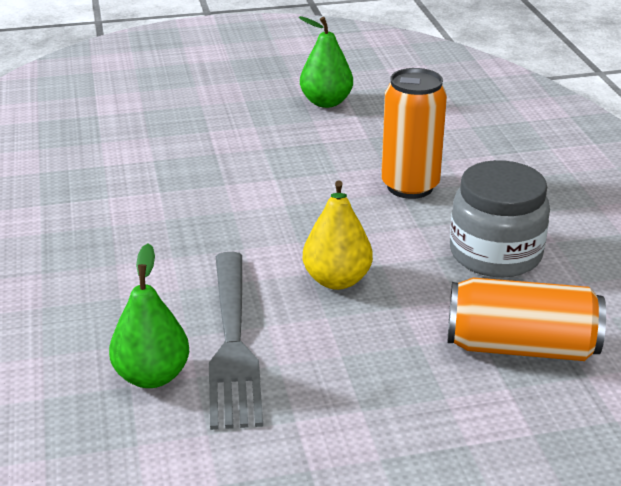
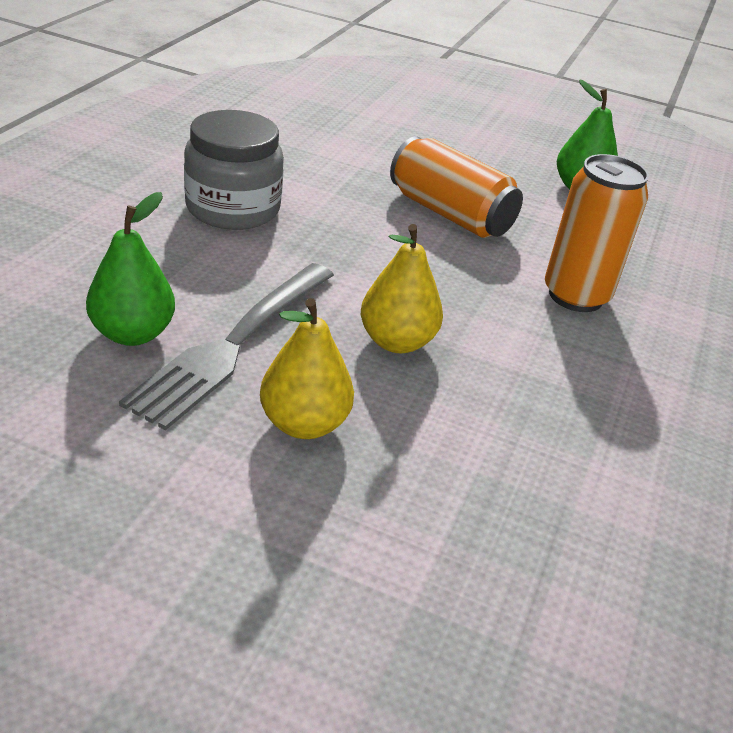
camera: 30 degrees right, 5 degrees up
orange can [448,278,606,361] -> orange can moved to [390,136,523,238]
grey jar [450,160,550,277] -> grey jar moved to [184,110,284,230]
none -> yellow pear [260,298,354,439]

